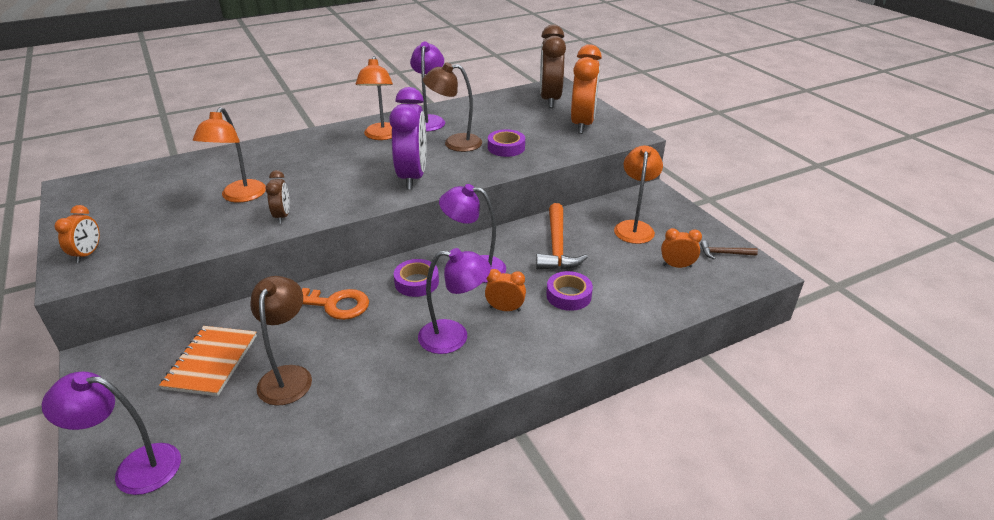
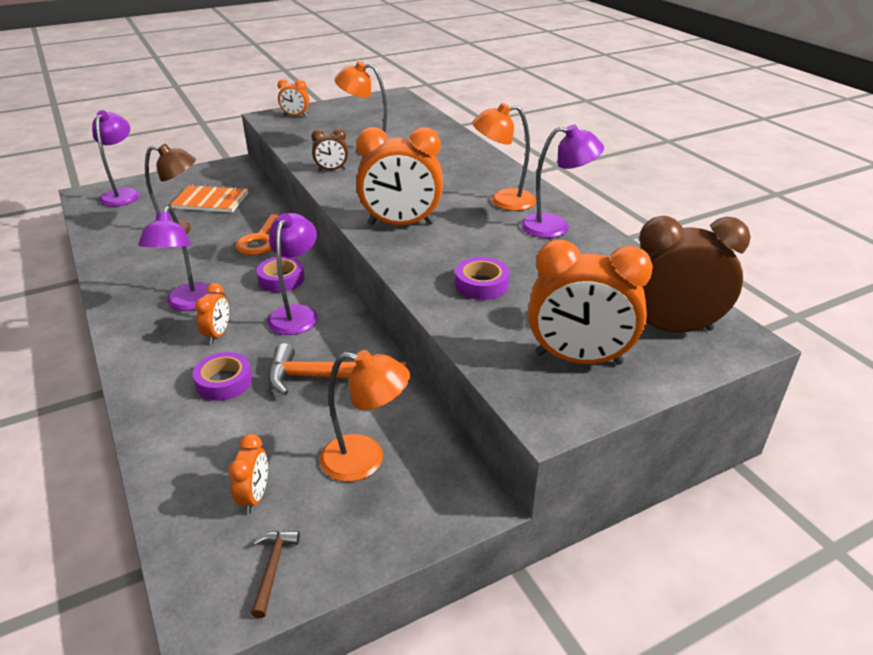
camera: 90 degrees right, 0 degrees up
purple clock [389,87,426,190] -> orange clock [356,127,443,225]
brown lamp [423,62,482,152] -> none

